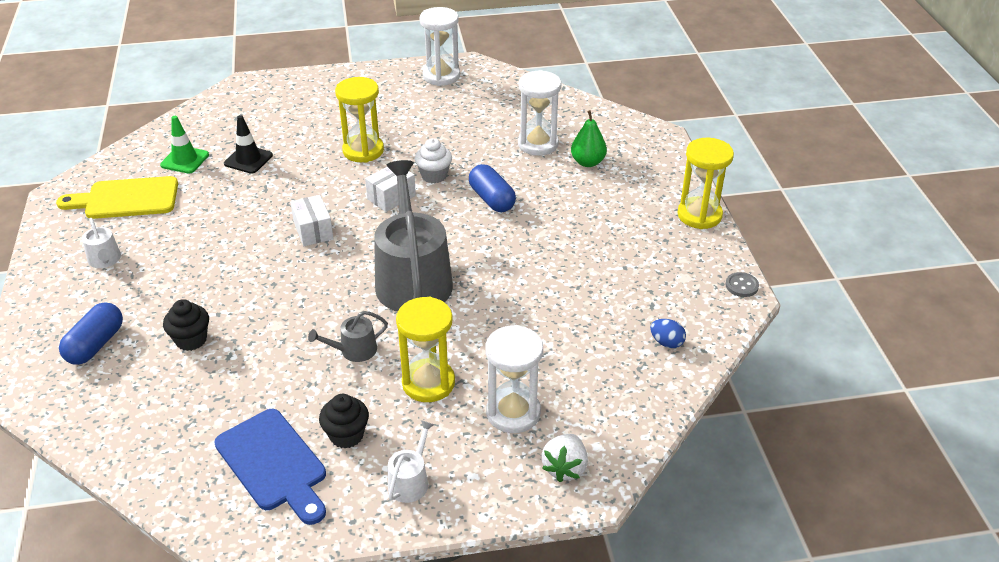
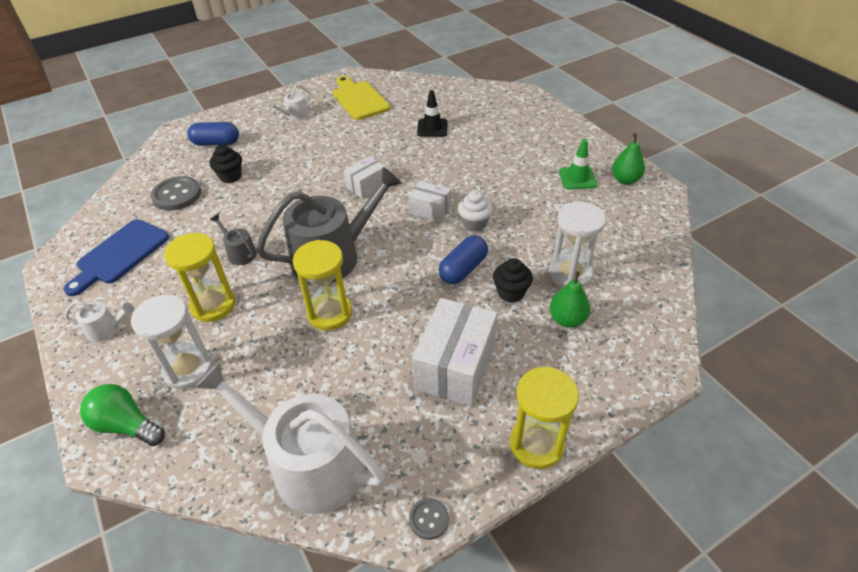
camera: 70 degrees right, 5 degrees up
green traffic cone [160,116,209,173] -> green traffic cone moved to [559,139,597,190]
black cupcake [319,394,369,449] -> black cupcake moved to [493,258,533,303]
yellow hourglass [335,77,384,163] -> yellow hourglass moved to [293,240,352,330]
white hourglass [420,7,460,86] -> green pear [612,133,645,185]
white strawberry [541,434,588,482] -> green light bulb [80,384,165,446]
blue egg [650,319,686,348] -> white watering can [195,362,385,514]
none -> grey button [151,176,201,211]
none -> white box [412,298,498,407]

